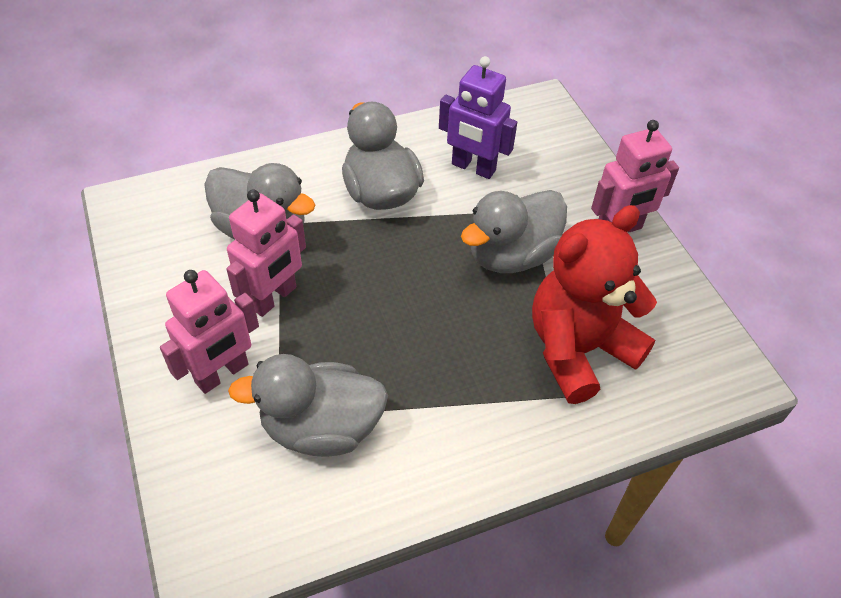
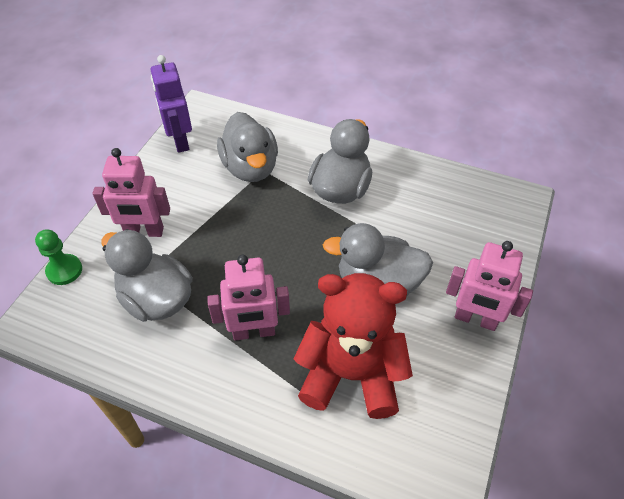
camera: 45 degrees right, 0 degrees up
pink robot [226,190,306,317] -> pink robot moved to [207,255,290,340]
purple robot [439,56,517,179] -> purple robot moved to [151,55,192,153]
none -> green pawn [35,230,82,285]

